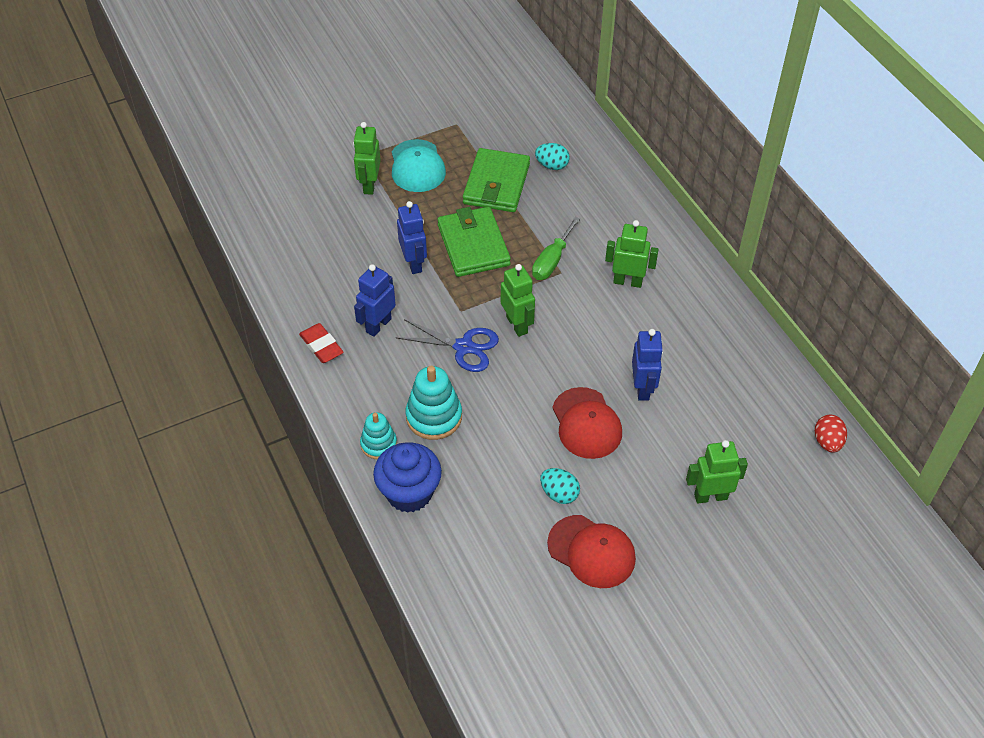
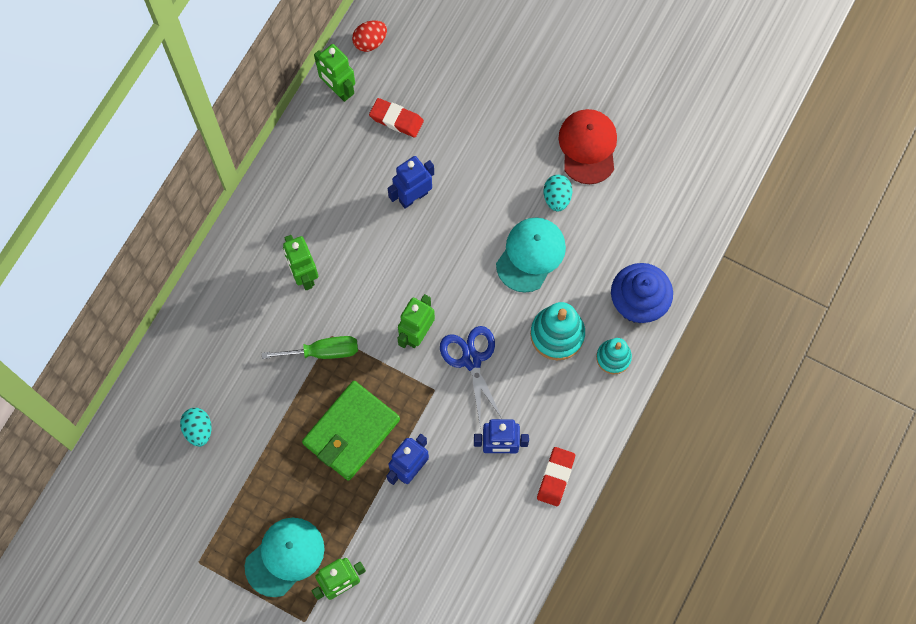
camera: 125 degrees left, 20 degrees up
green wallet [463,148,530,212] -> none
red cap [552,387,622,459] -> none
green robot [686,440,748,504] -> green robot moved to [314,44,355,102]
none -> red eraser [369,98,424,138]
none -> turquoise cap [496,218,566,293]

